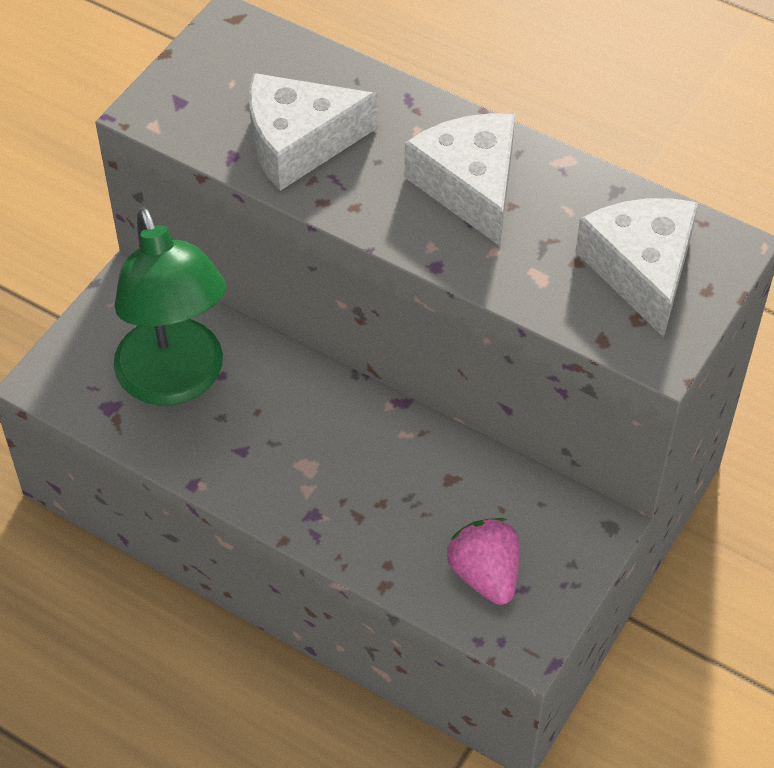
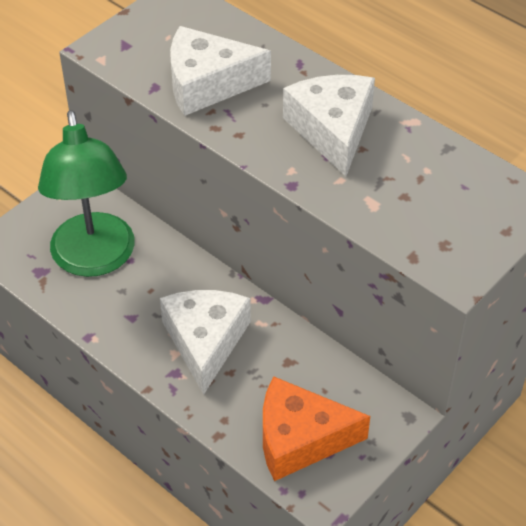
camera: 10 degrees right, 5 degrees down
pink strawberry [446,518,519,605] -> orange cheese [263,376,370,481]
white cheese [575,198,699,337] -> white cheese moved to [160,290,251,395]

